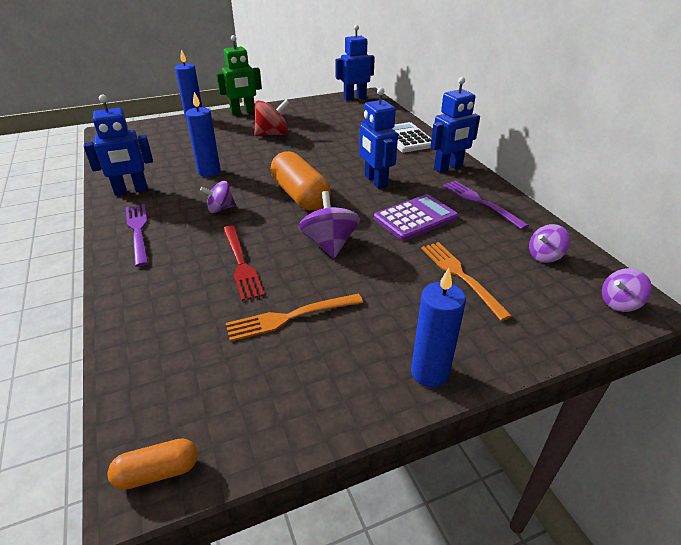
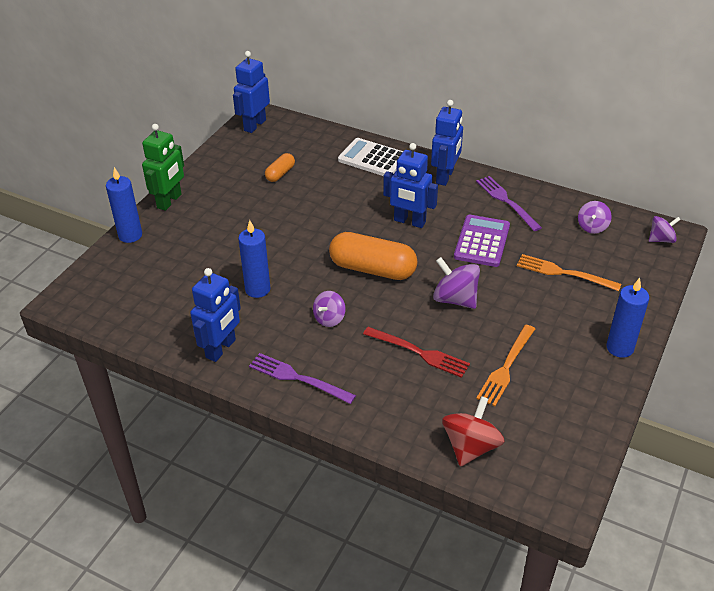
camera: 40 degrees left, 5 degrees up
orange capsule [108,438,198,490] -> orange capsule moved to [265,153,295,182]
red spinning top [254,99,289,136] -> red spinning top moved to [442,396,505,467]
purple fork [443,181,529,230] -> purple fork turned 45 degrees clockwise [476,176,542,231]
purple spinning top [602,268,652,312] -> purple spinning top turned 135 degrees counterclockwise [649,216,681,243]

